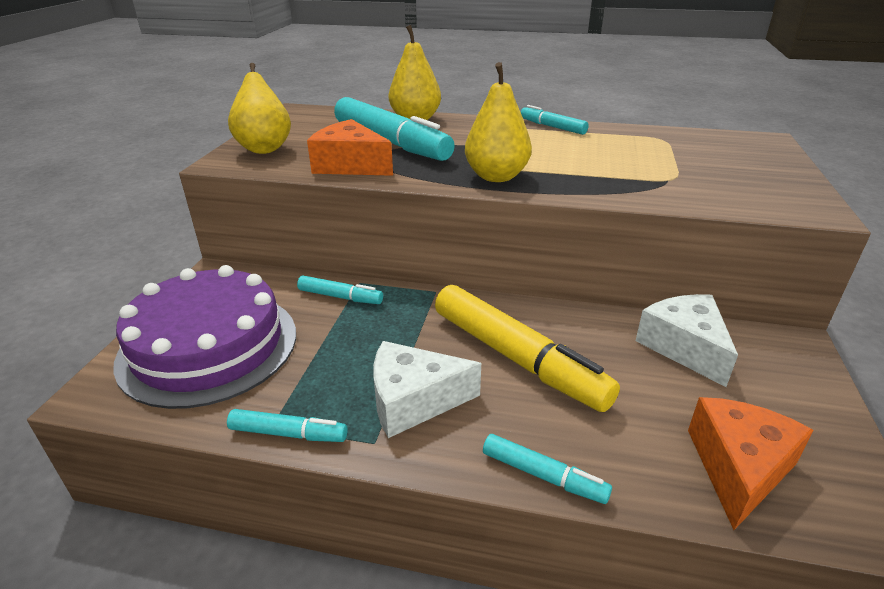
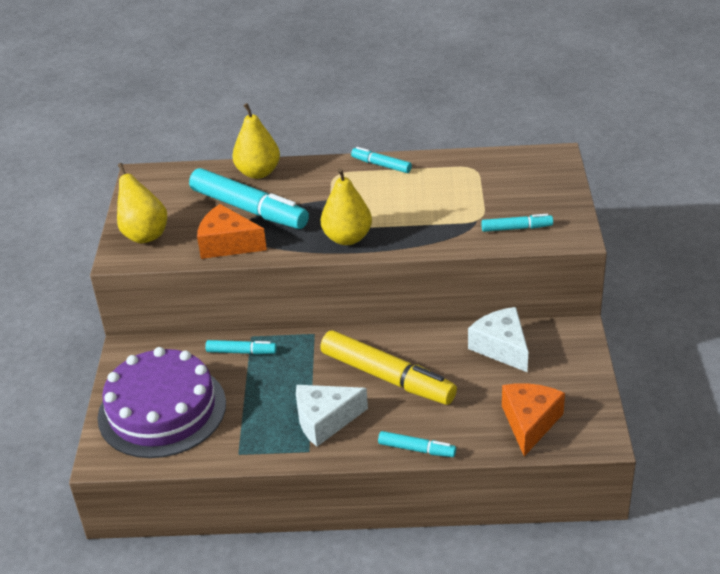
camera: 10 degrees left, 5 degrees up
turquoise marker [227,409,348,442] -> turquoise marker moved to [481,214,553,232]

